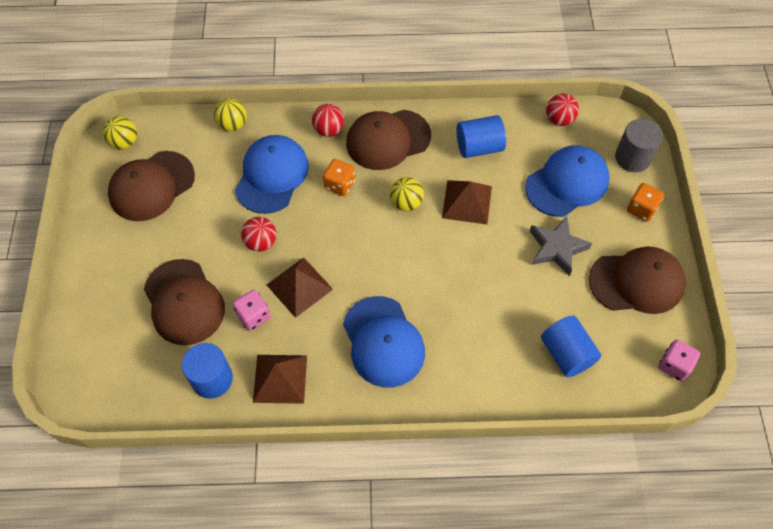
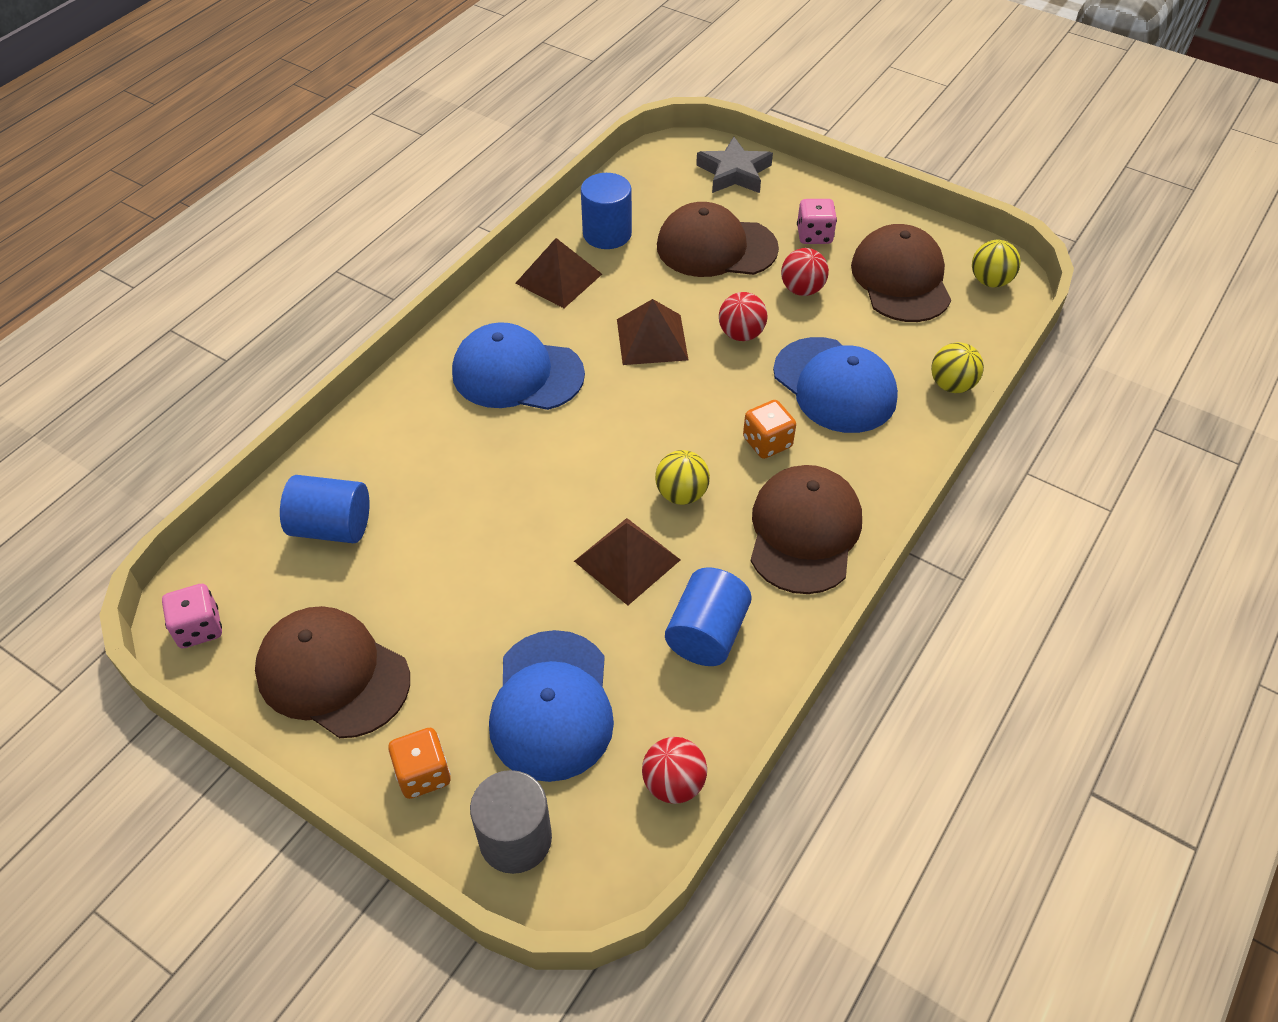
camera: 125 degrees right, 10 degrees down
pink dice [233,290,271,331] -> pink dice moved to [797,199,837,244]
red ball [312,104,344,137] -> red ball moved to [781,248,829,296]
grey star [530,216,592,276] -> grey star moved to [696,137,773,193]
brown cap [589,246,686,314] -> brown cap turned 90 degrees clockwise [255,606,410,738]

